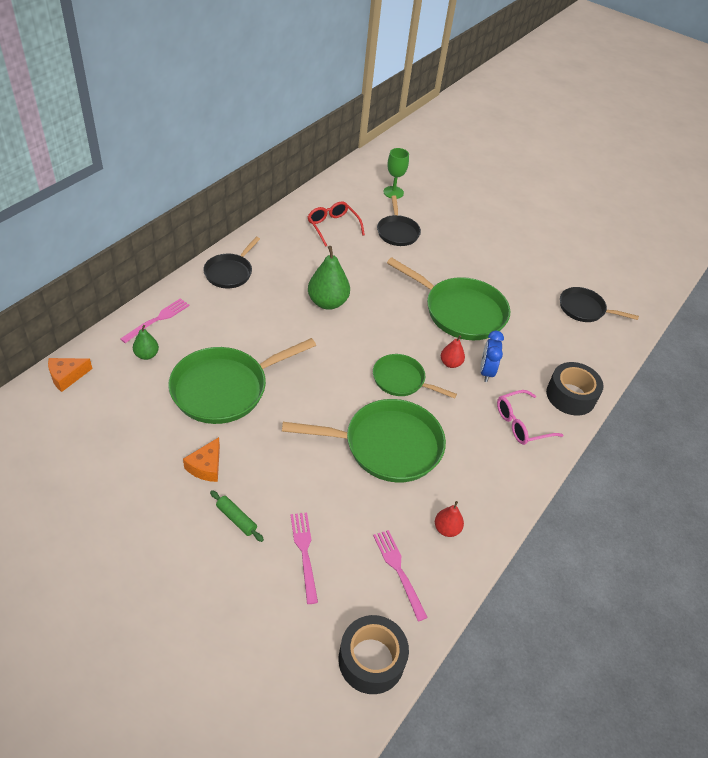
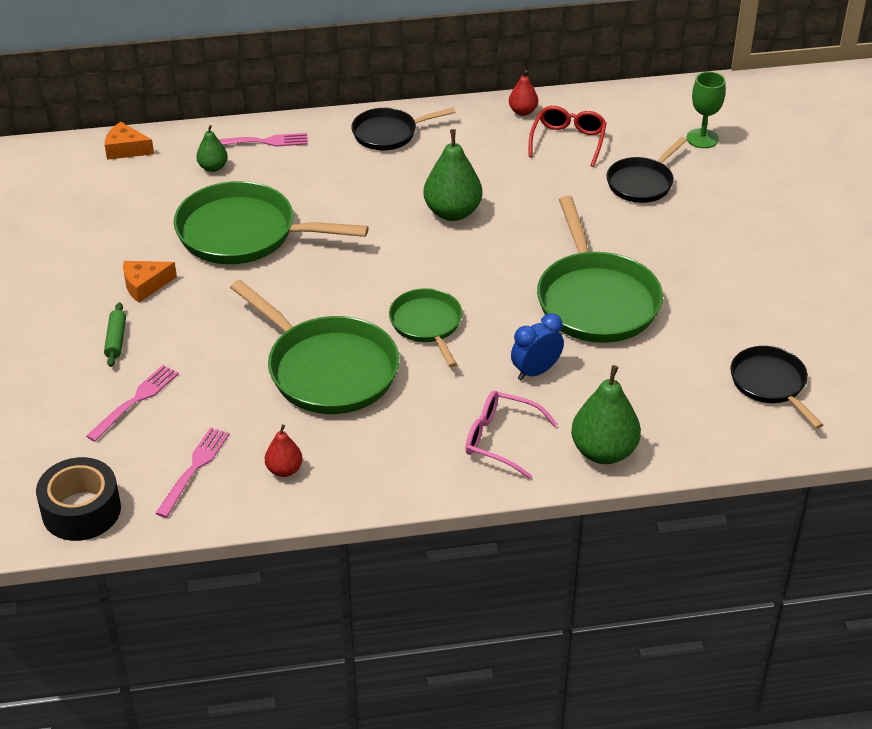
camera: 50 degrees right, 5 degrees down
red pear [441,335,465,368] -> red pear moved to [509,70,538,116]
black tape [546,362,603,415] -> green pear [571,365,641,464]

